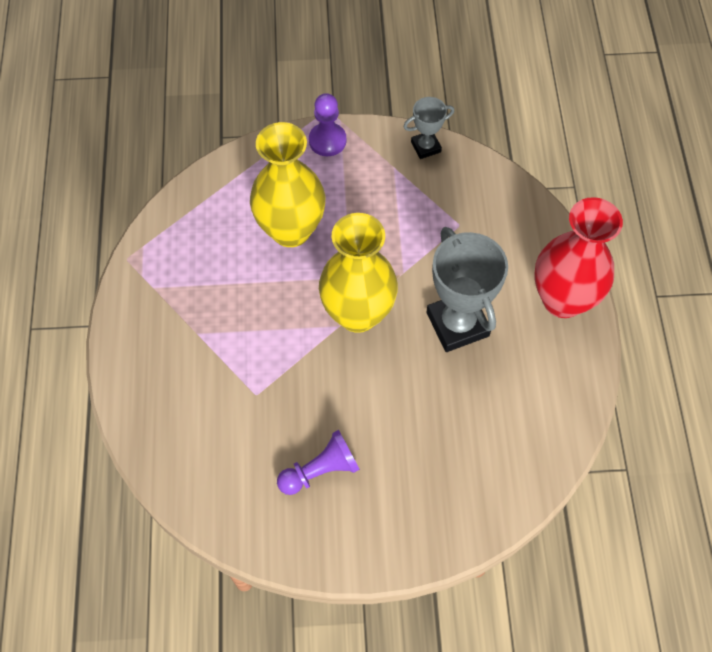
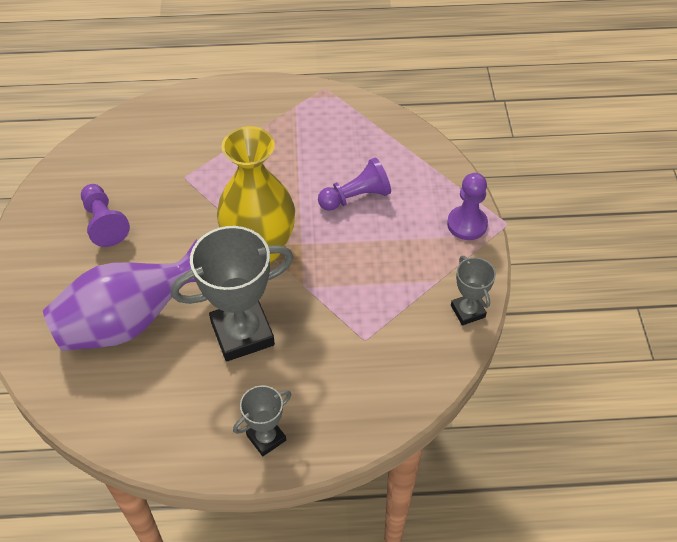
camera: 90 degrees right, 10 degrees down
yellow vase [250,122,325,247] -> purple pawn [318,157,391,211]
red vase [534,197,623,318] -> grey trophy [233,385,291,456]
none -> purple vase [43,239,197,351]

